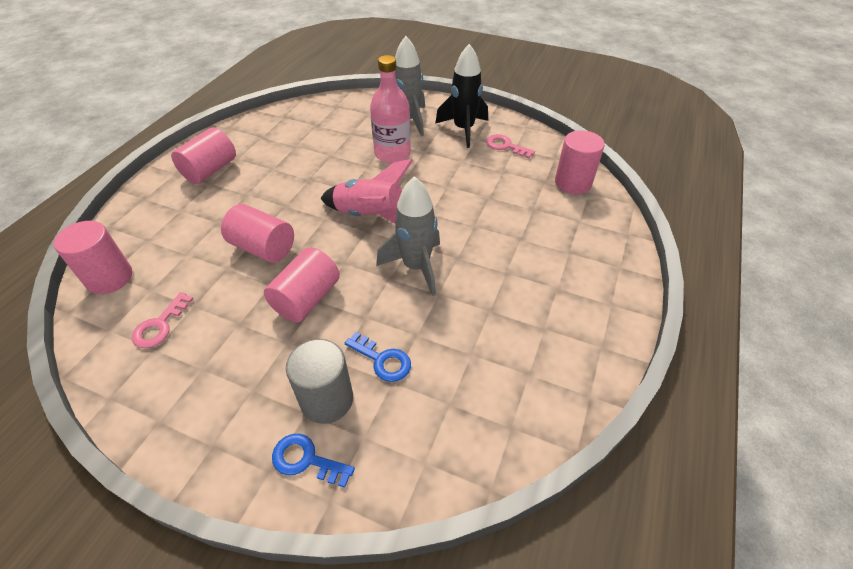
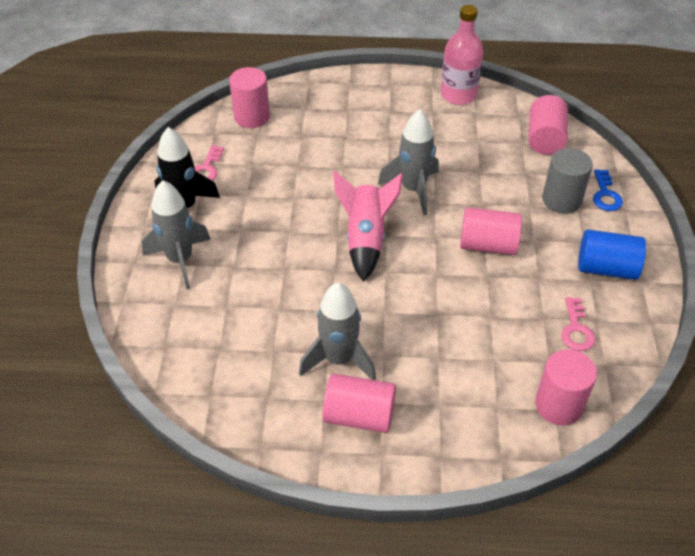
camera: 110 degrees left, 0 degrees up
pink key [132,292,193,348] -> pink key turned 90 degrees clockwise [561,297,595,351]
pink cylinder [221,204,294,263] -> pink cylinder moved to [529,95,568,155]
blue key [345,332,411,382] -> none
pink bottle [370,55,411,163] -> pink bottle moved to [441,5,483,105]
none -> grey rocket [299,282,376,380]
none -> blue cylinder [578,229,646,280]

